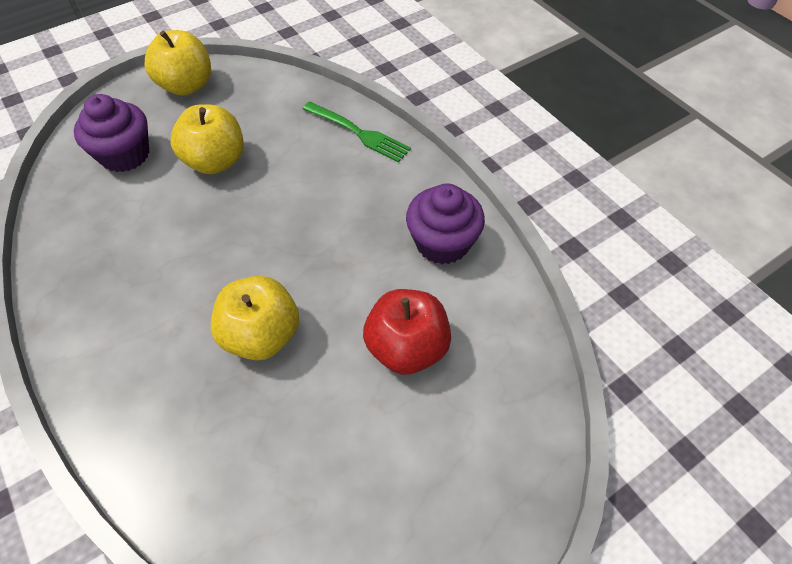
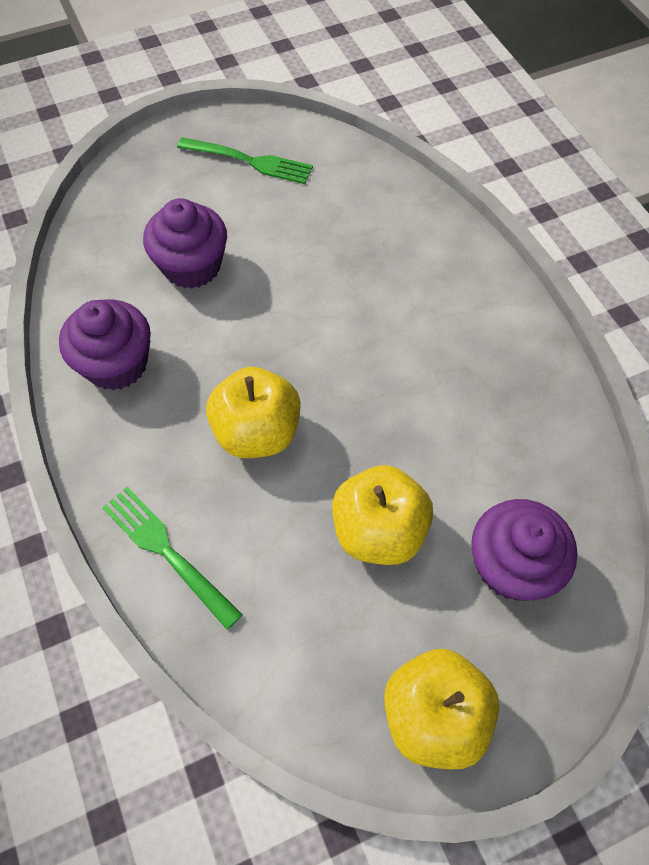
camera: 170 degrees left, 5 degrees up
yellow apple [211,276,299,361] -> yellow apple moved to [206,367,301,458]
red apple [363,289,451,375] -> purple cupcake [143,198,227,289]
none -> green fork [177,137,313,184]

